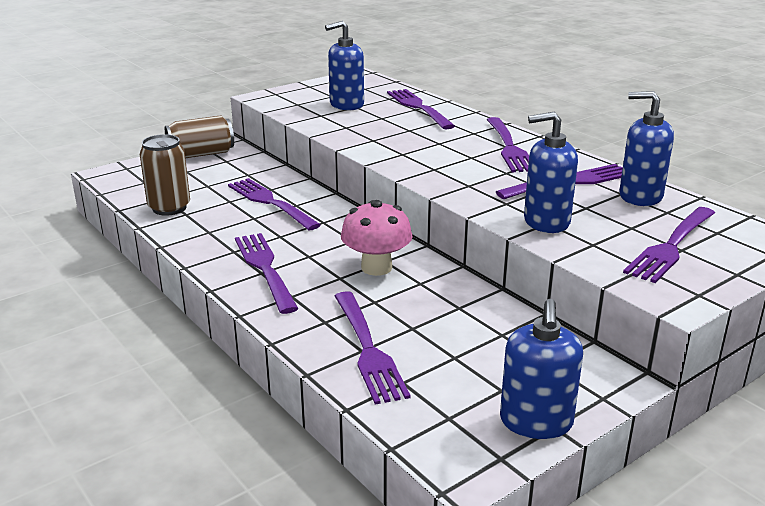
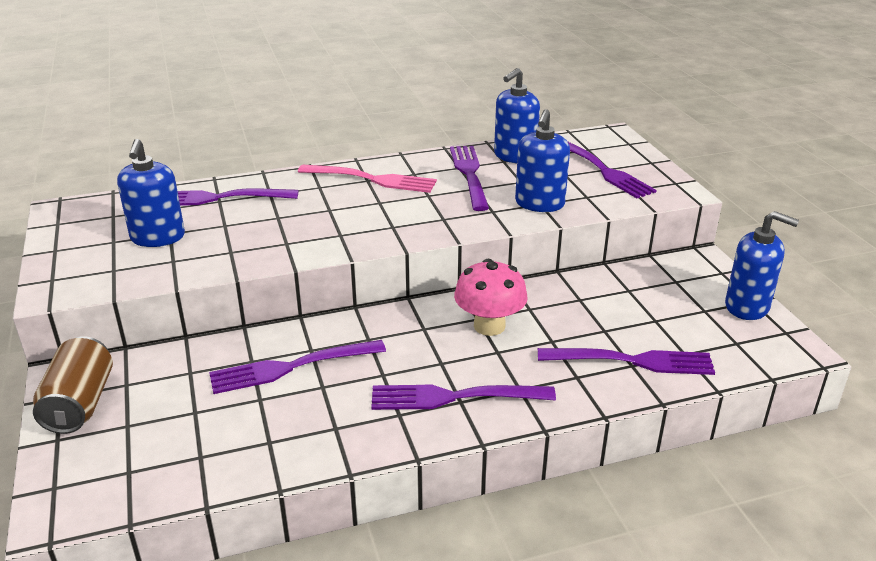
camera: 70 degrees left, 5 degrees up
brown can [140,134,190,216] -> none
purple fork [487,117,529,172] -> pink fork [298,165,437,193]

